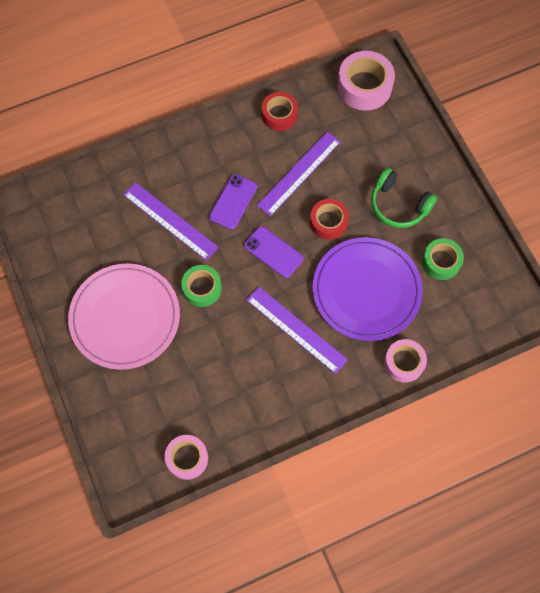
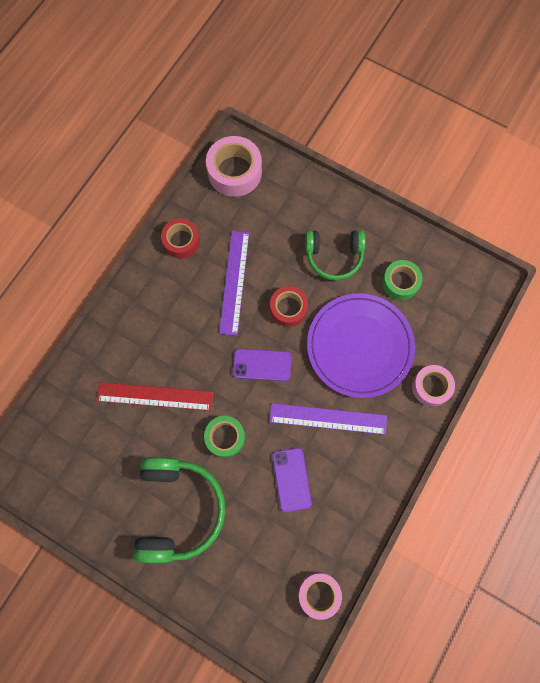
camera: 35 degrees left, 5 degrees up
pink plate [68,263,180,370] -> green headphones [133,457,226,564]
purple ruler [123,182,219,261] -> red ruler [96,382,213,411]
purple phone [209,174,257,230] -> purple phone moved to [272,448,312,512]

